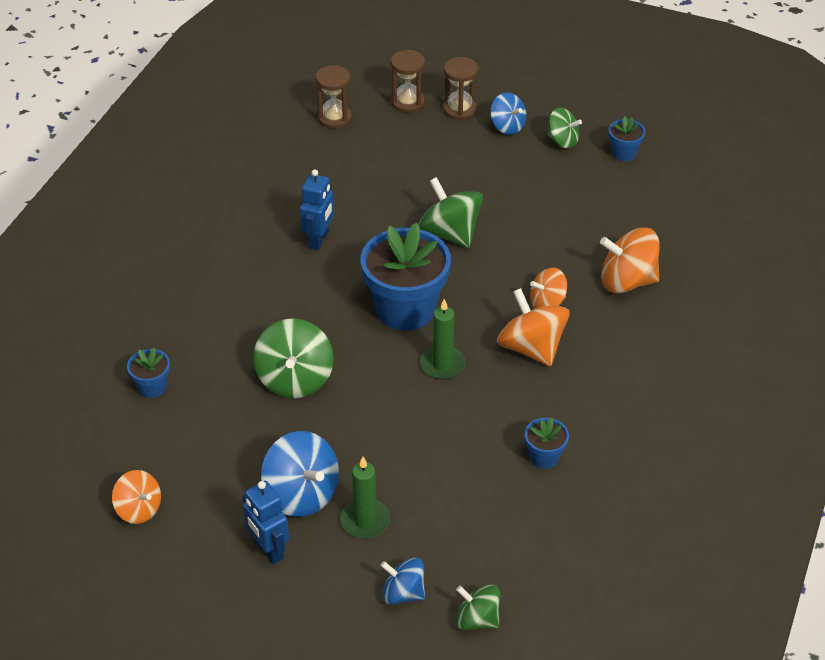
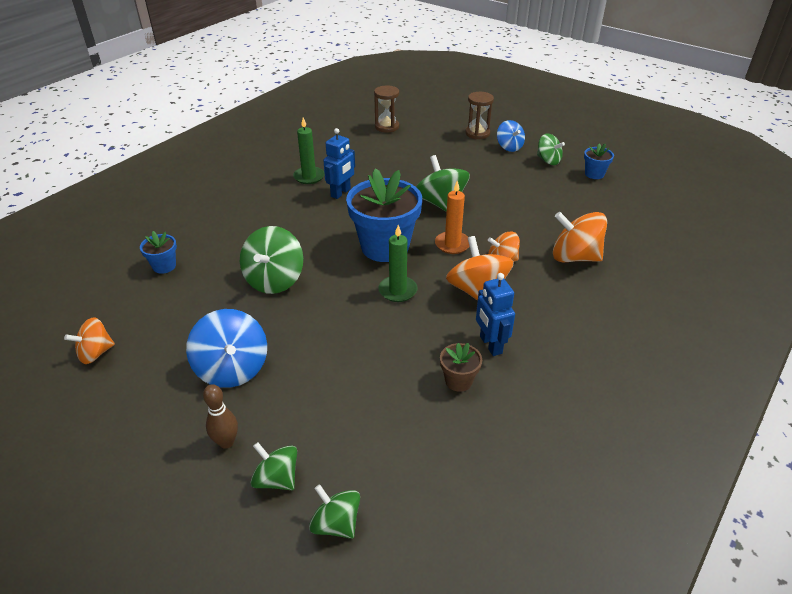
camera: 15 degrees right, 5 degrees down
orange spinning top [112,470,161,524] -> orange spinning top turned 90 degrees clockwise [64,317,115,364]
blue robot [242,481,289,564] -> blue robot moved to [476,273,515,356]
green candle [340,457,390,538] -> green candle moved to [293,117,325,184]
blue spinning top [380,558,425,605] -> green spinning top [251,442,297,490]
brown hourglass [391,50,425,113] -> none
blue flower pot [525,417,569,469] -> brown flower pot [440,343,482,392]
none -> brown bowling pin [203,384,238,449]
none -> orange candle [435,181,470,254]

